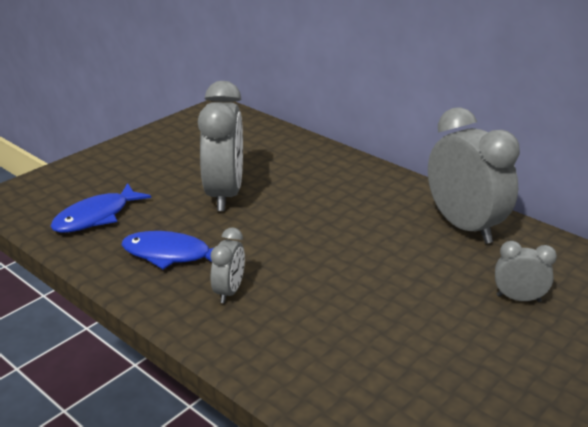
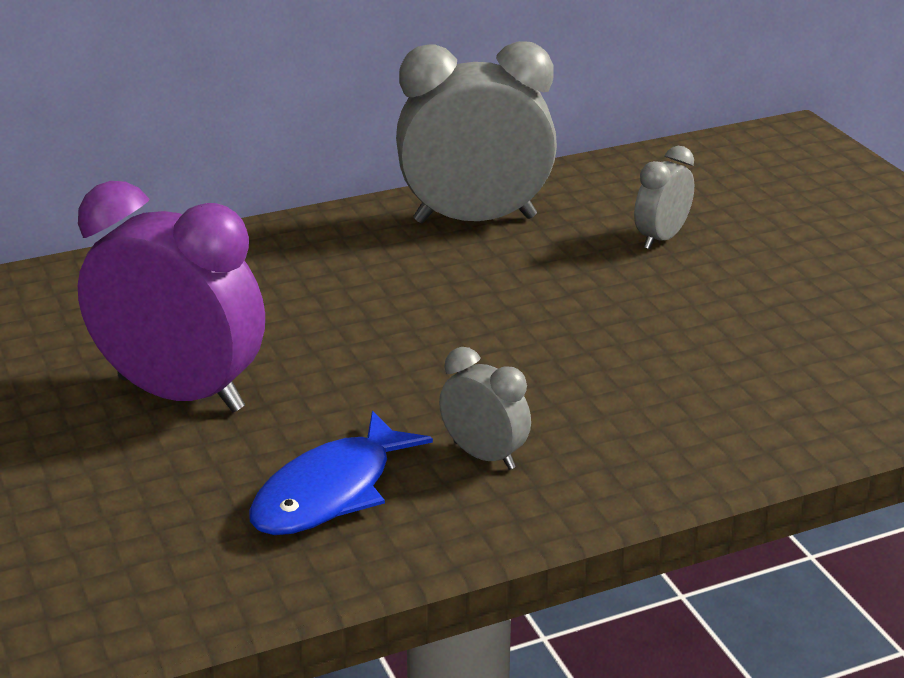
camera: 65 degrees left, 0 degrees up
blue fish [50,183,151,233] -> none
grey clock [198,81,243,211] -> purple clock [78,181,265,412]

